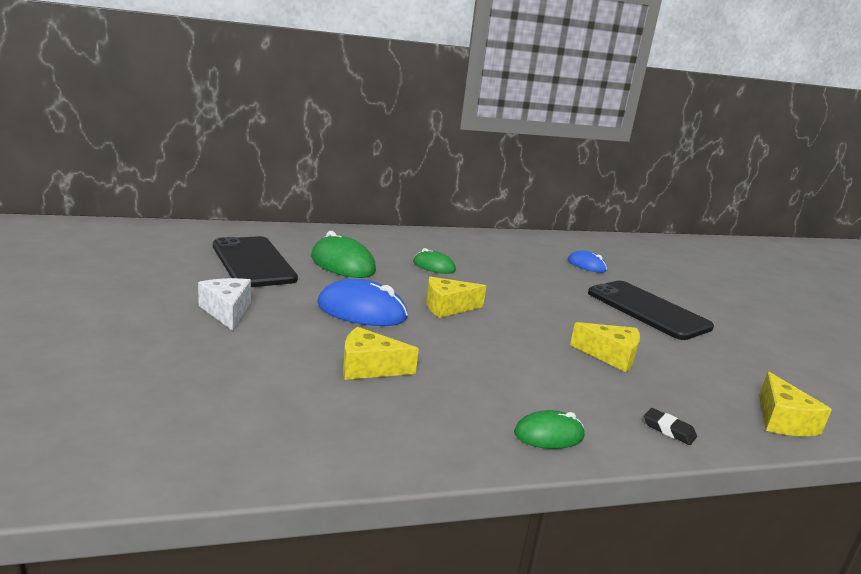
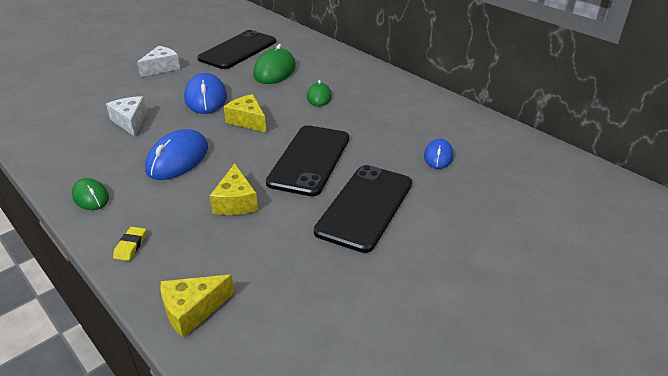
camera: 65 degrees right, 15 degrees up
yellow cheese [343,327,419,380] -> white cheese [106,96,147,136]
black eraser [644,408,697,445] -> yellow eraser [113,227,146,261]
none -> blue mouse [145,129,208,180]
none -> black phone [266,125,349,196]

